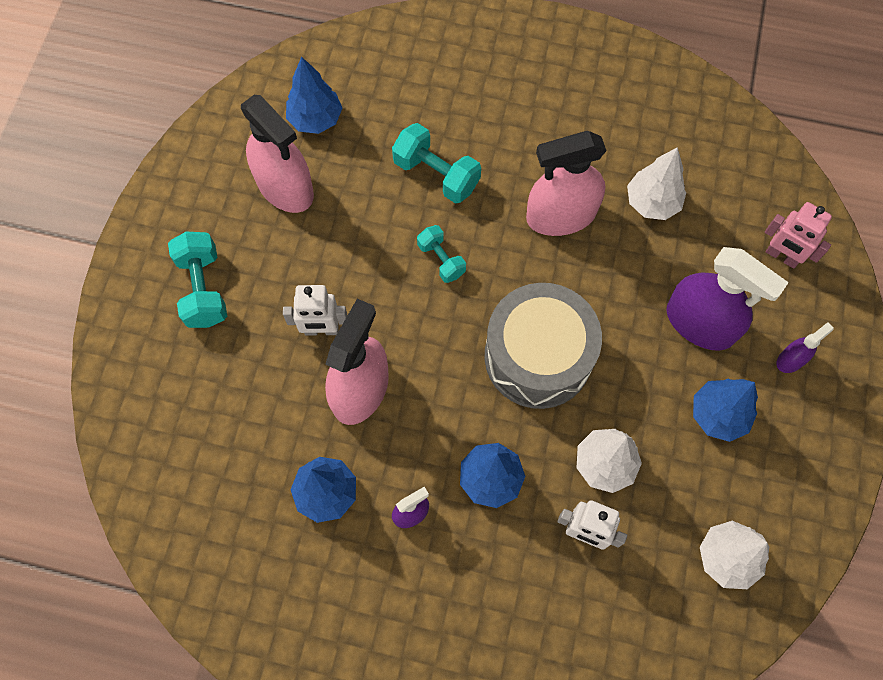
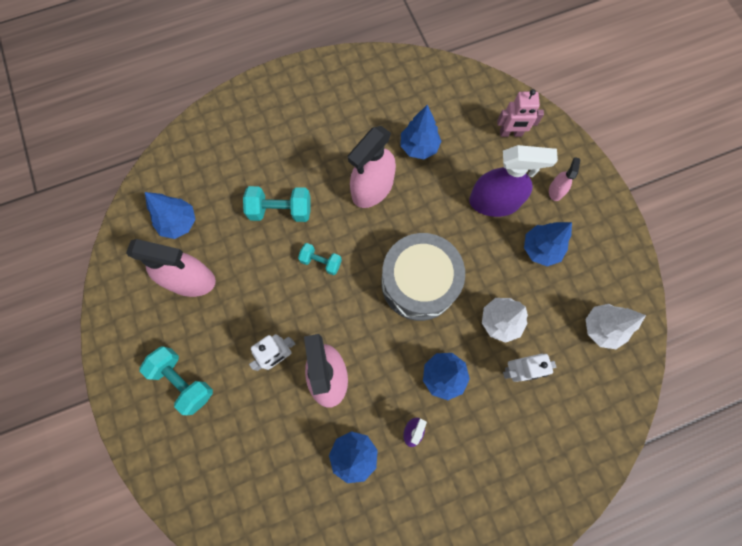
camera: 35 degrees left, 5 degrees up
white tree [627,147,686,220] -> blue tree [401,105,441,159]
purple spray bottle [777,322,834,373] -> pink spray bottle [549,157,580,201]

